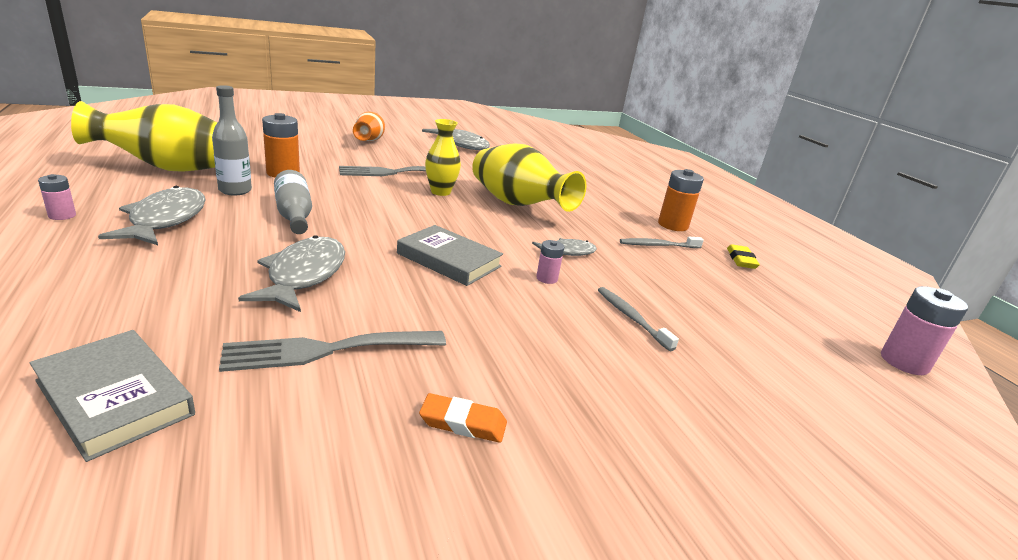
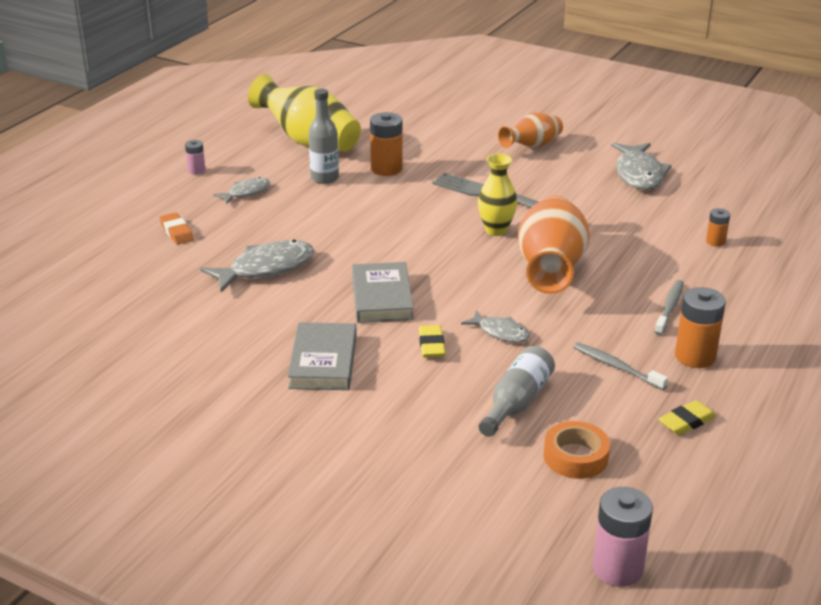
camera: 55 degrees right, 5 degrees up
grey book [30,330,195,462] -> grey book moved to [287,322,357,390]
grey fish [98,186,206,245] -> grey fish [213,177,270,204], size x0.57
grey fork [219,331,446,372] -> none
grey bottle [274,170,312,234] -> grey bottle moved to [479,346,555,437]
orange eraser [419,393,507,443] -> orange eraser moved to [159,212,194,245]
yellow vase [472,143,587,212] -> orange vase [518,196,590,294]
pink battery [536,240,564,284] -> yellow eraser [419,325,445,357]
grey toothbrush [598,287,679,351] -> grey toothbrush moved to [655,280,684,335]
none -> orange tape [544,421,610,479]
none -> orange battery [706,208,730,247]

